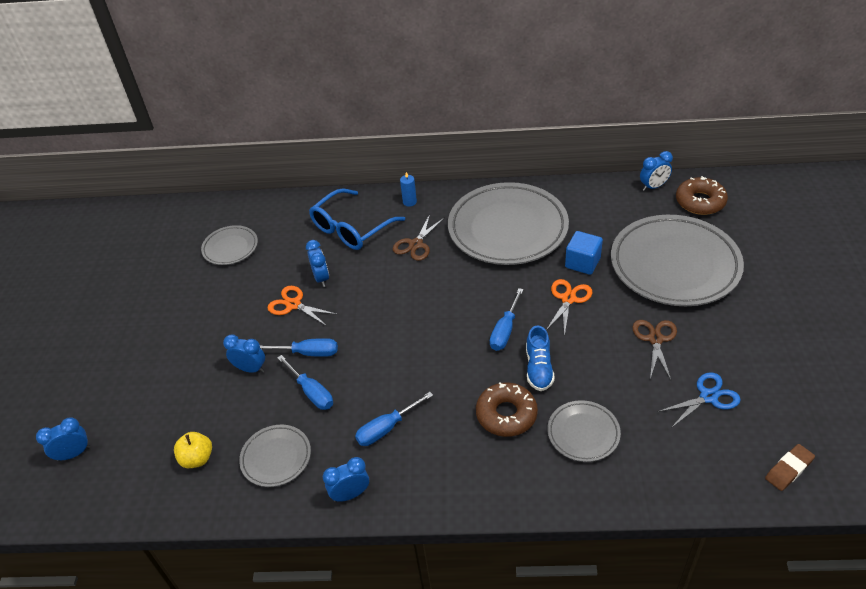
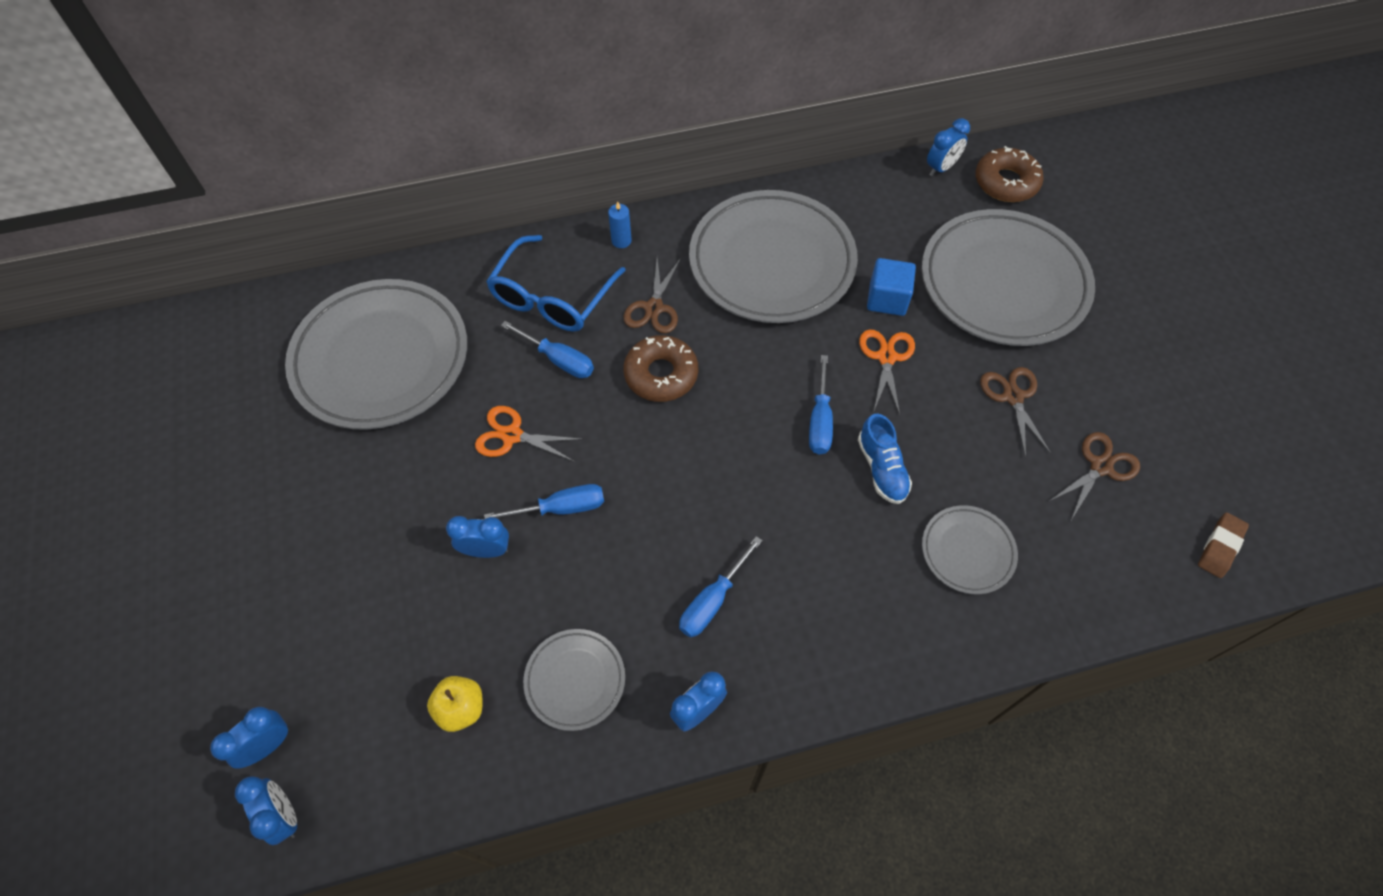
camera: 20 degrees left, 15 degrees up
grey plate [201,225,258,265] -> grey plate [285,279,467,430], size x2.10
blue screwdriver [277,355,333,410] -> blue screwdriver moved to [501,321,594,378]
blue clock [306,240,329,287] -> blue clock moved to [235,776,297,845]
brown donut [476,382,538,437] -> brown donut moved to [624,335,698,402]
blue scissors [657,372,741,428] -> brown scissors [1048,432,1140,520]

